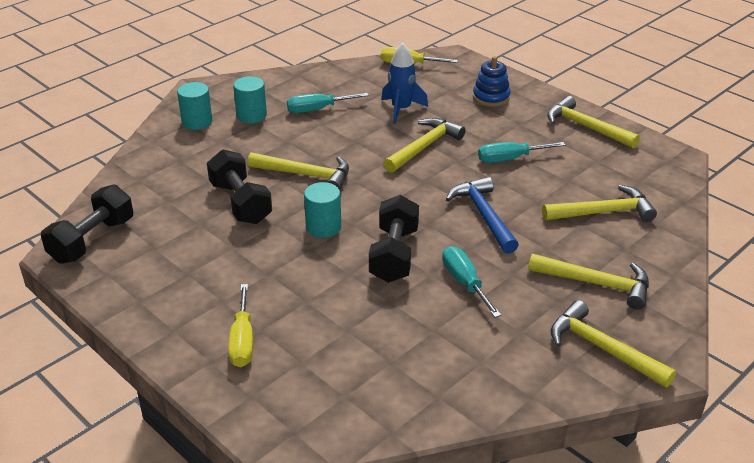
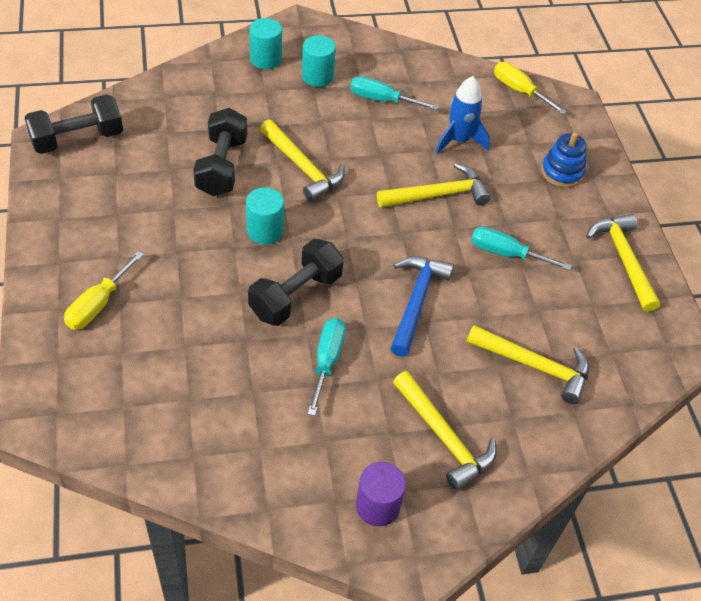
camera: 30 degrees right, 15 degrees up
yellow hammer [550,300,676,388] -> purple cylinder [356,462,406,526]

